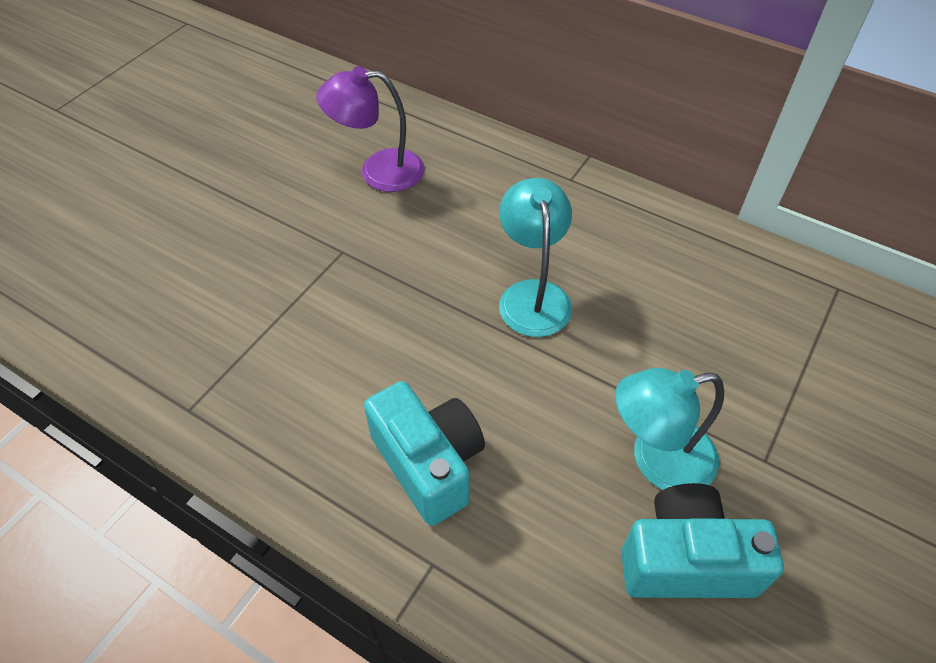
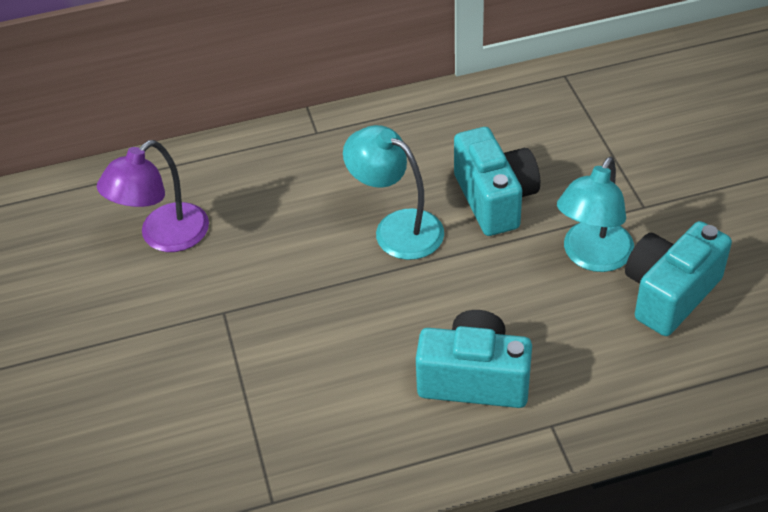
camera: 45 degrees left, 5 degrees down
none -> turquoise camera [454,127,540,236]

